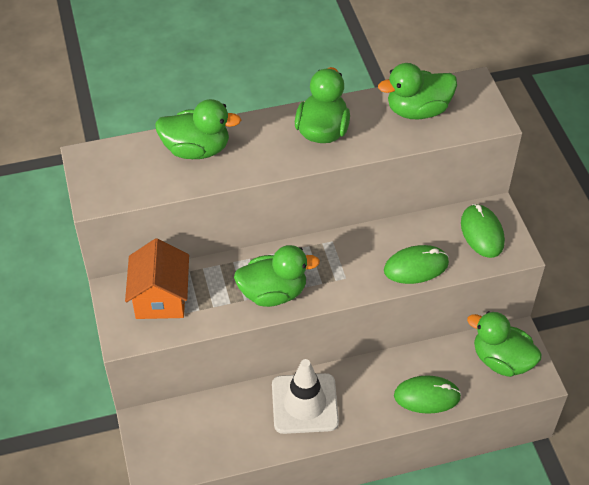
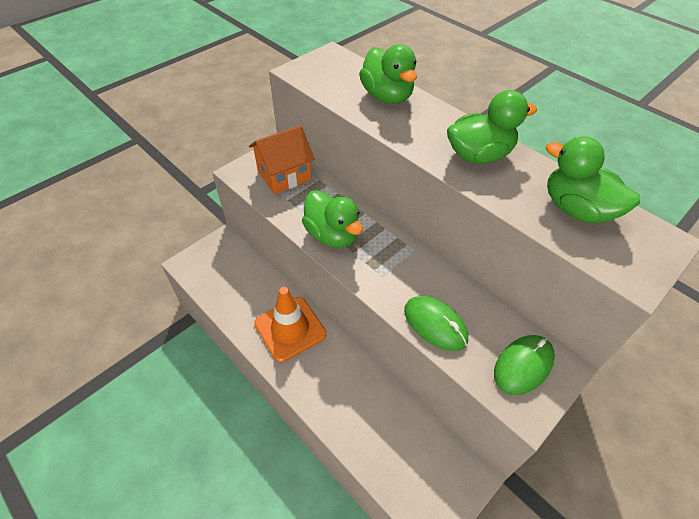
camera: 60 degrees right, 0 degrees up
white traffic cone [272,359,339,434] -> orange traffic cone [254,287,326,362]
green mouse [394,375,461,414] -> none
green duck [467,311,542,377] -> none

